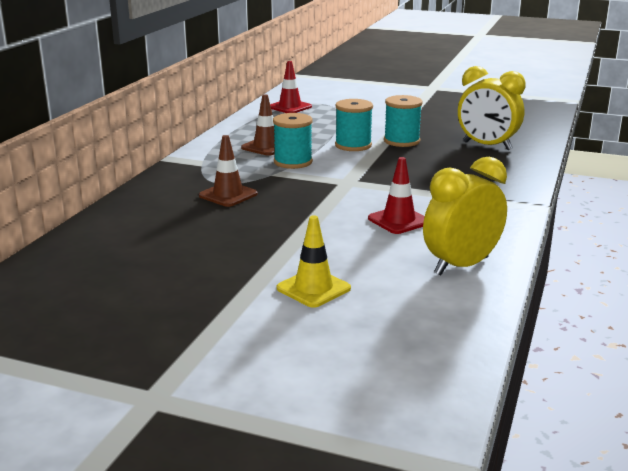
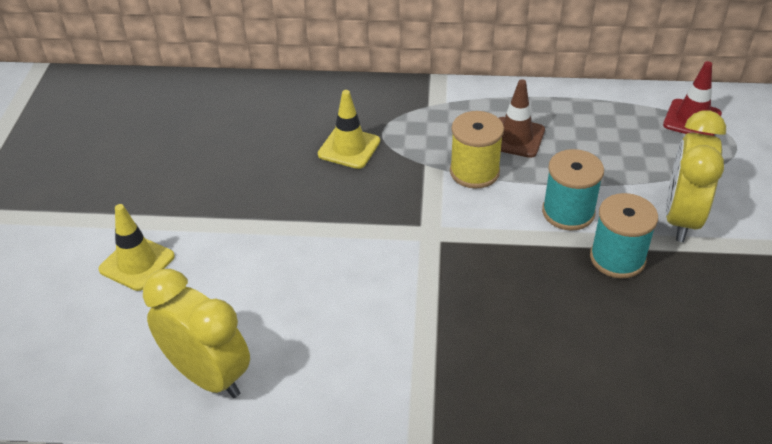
camera: 75 degrees right, 20 degrees up
brown traffic cone [199,135,258,207] -> yellow traffic cone [318,90,380,169]
turquoise spool [273,113,313,169] -> yellow spool [450,111,504,189]
red traffic cone [368,157,425,234] -> none
yellow clock [458,66,526,150] -> yellow clock moved to [666,110,726,242]

